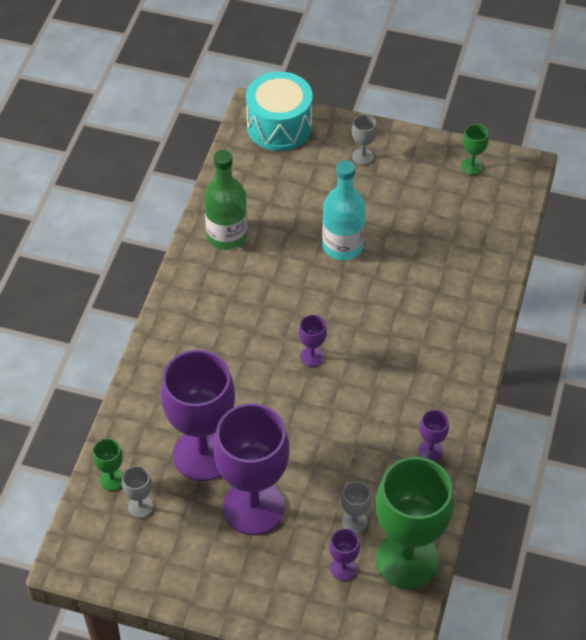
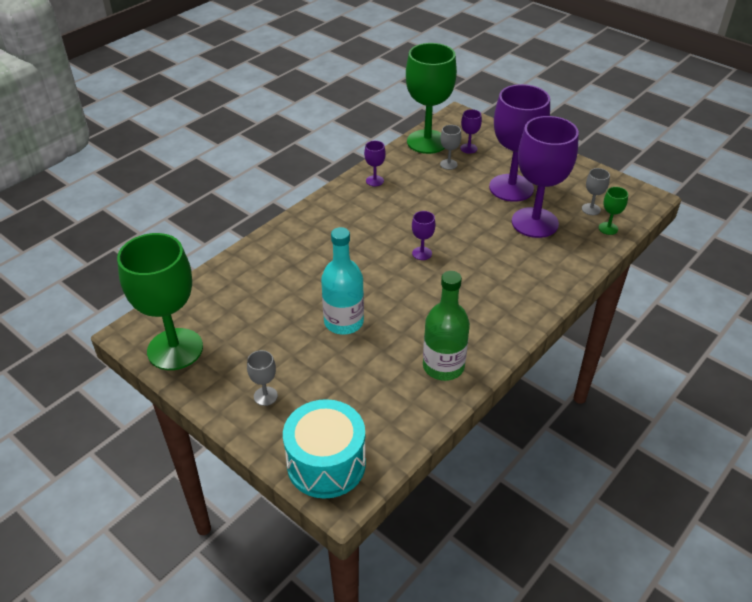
camera: 155 degrees left, 10 degrees down
green goblet [461,124,489,175] -> green goblet [117,233,203,370], size x2.44

